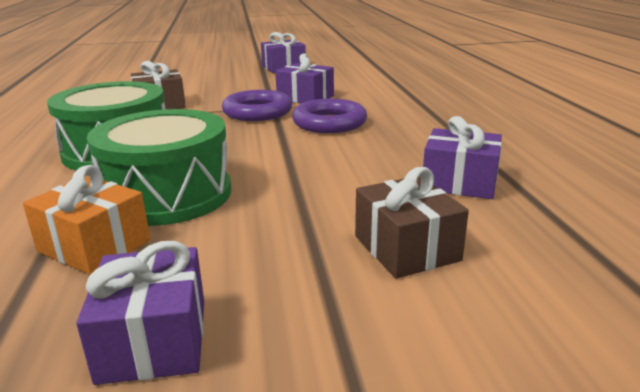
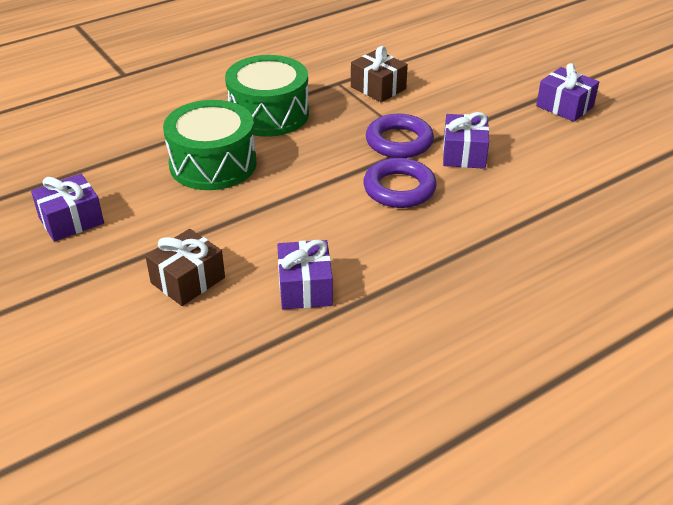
camera: 65 degrees right, 15 degrees up
orange gift [23,165,150,275] -> none

